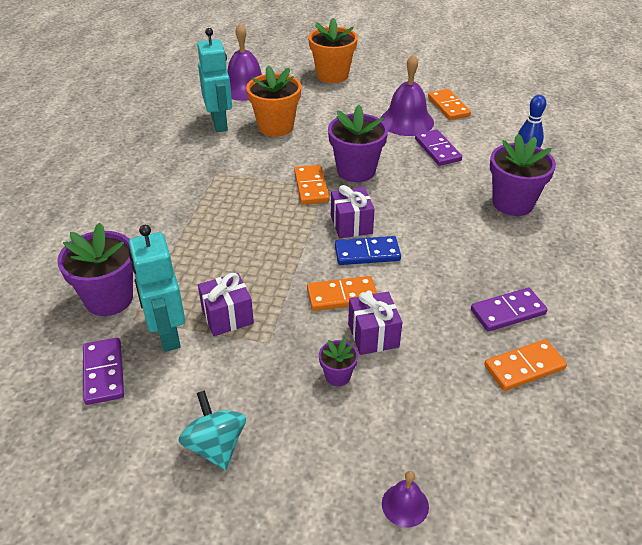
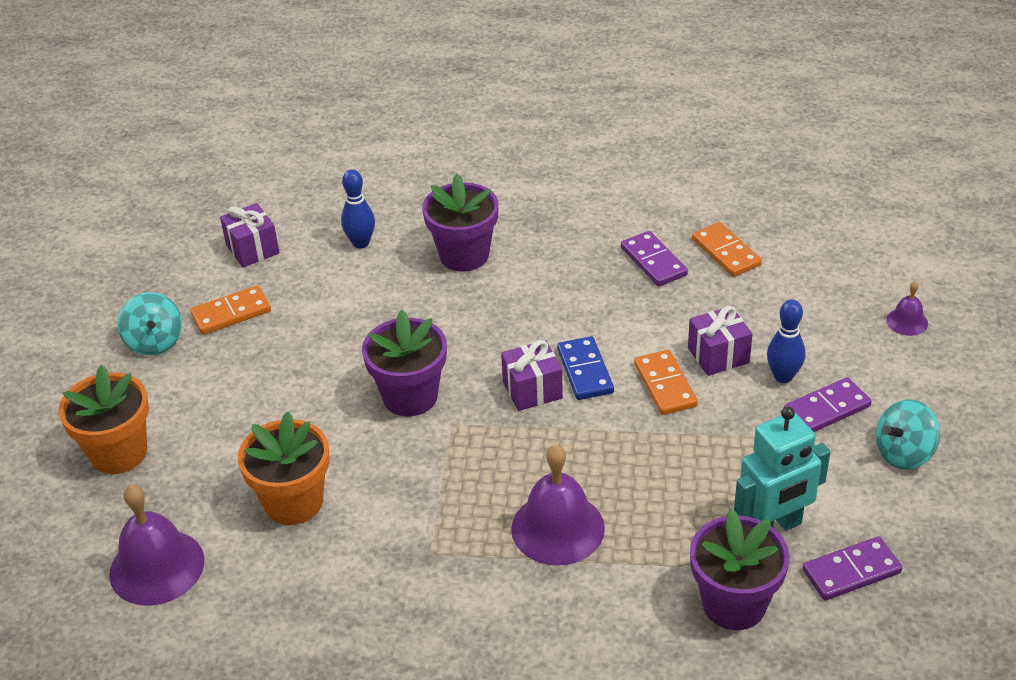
camera: 95 degrees left, 0 degrees up
turquoise robot [197,28,232,132] -> none
purple gift [198,273,254,336] -> purple gift moved to [220,203,280,267]
orange domino [294,165,329,204] -> none
purple flower pot [319,338,358,386] -> blue bowling pin [767,299,805,383]
purple bell [381,54,434,136] -> purple bell moved to [511,444,605,566]
purple domino [415,129,462,166] -> purple domino moved to [784,377,872,432]
none -> turquoise spinning top [117,292,182,355]

